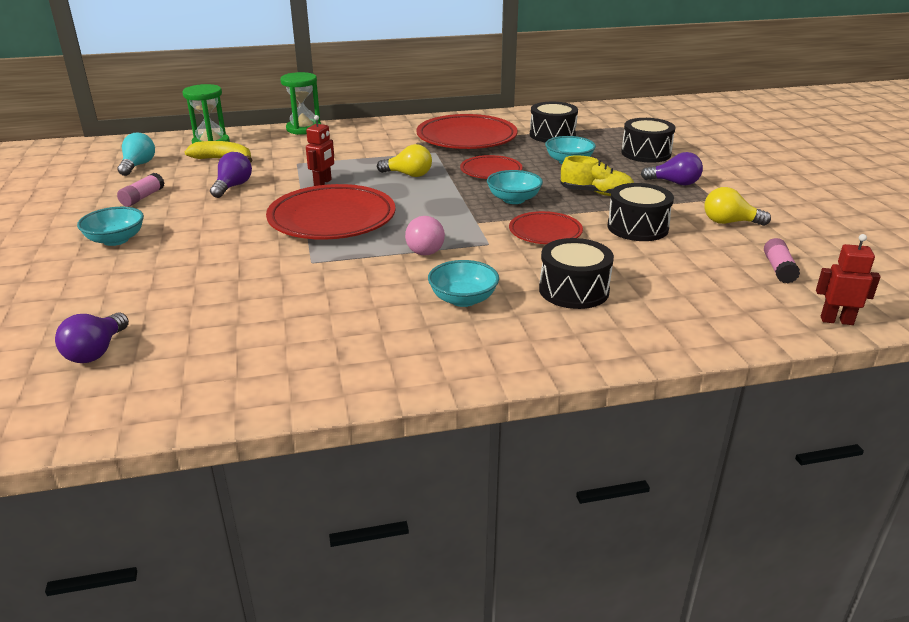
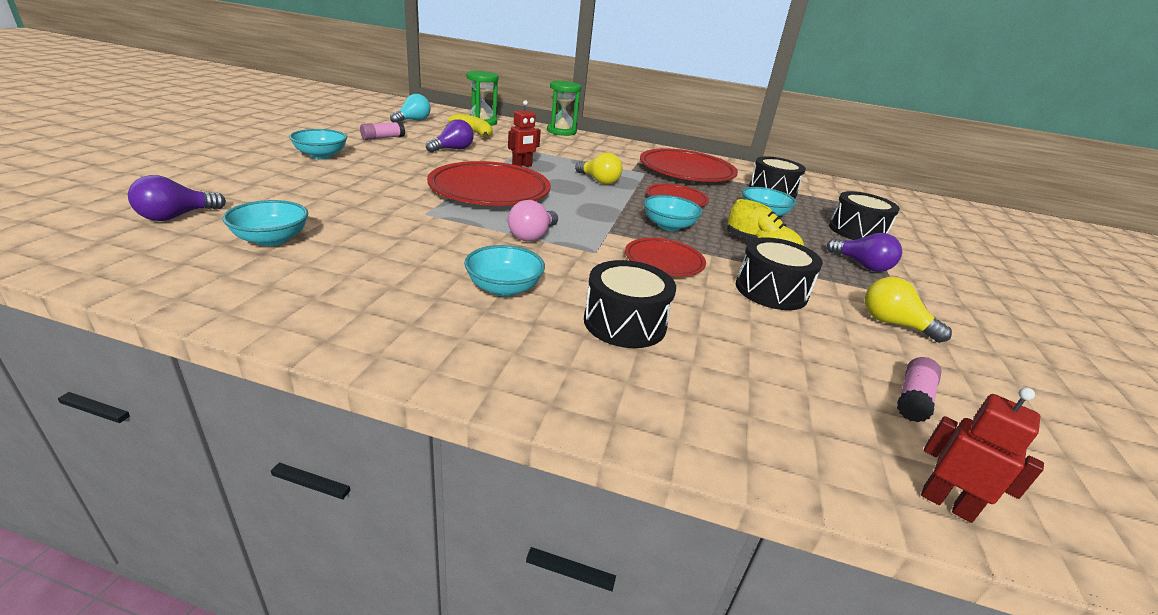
camera: 25 degrees right, 0 degrees up
none -> turquoise bowl [223,200,308,246]

